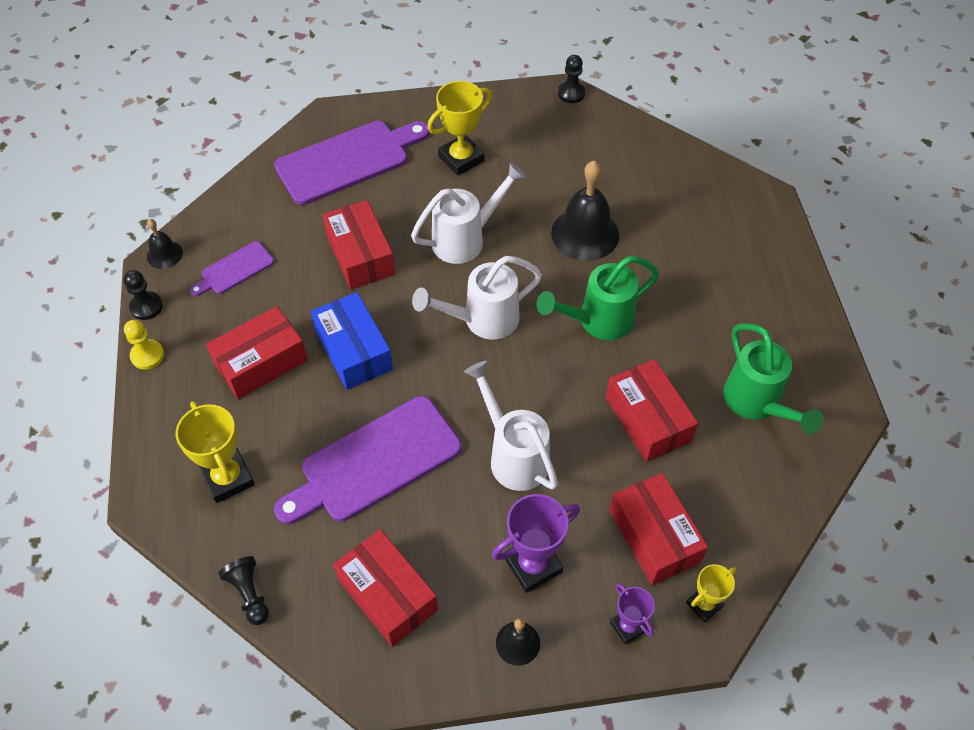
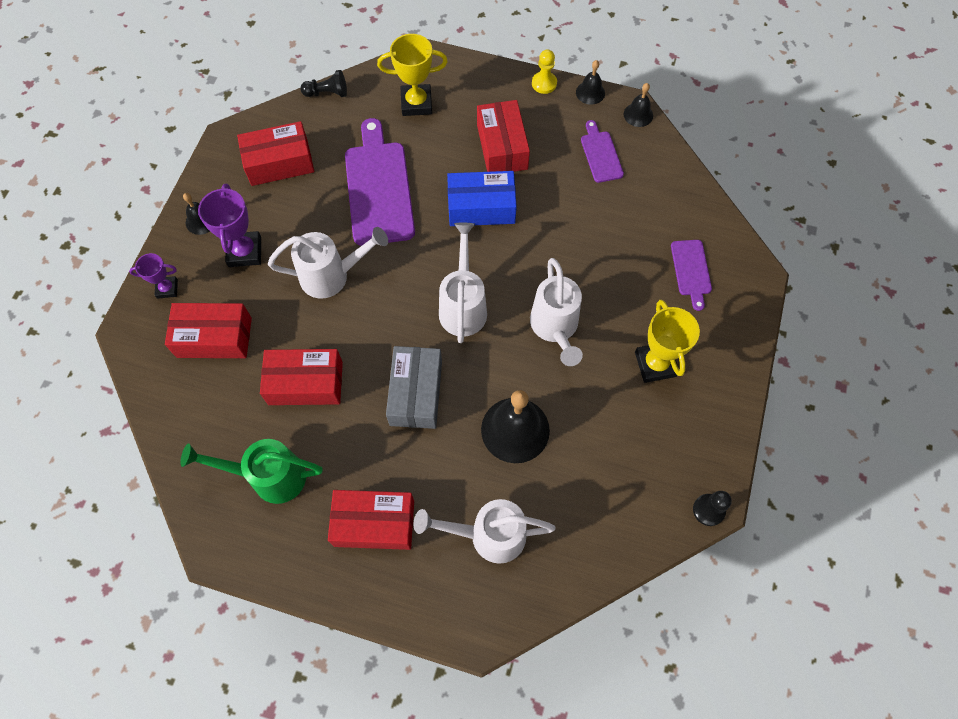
camera: 115 degrees right, 10 degrees up
black pawn [124,270,163,320] -> black bell [576,60,605,105]
purple cutting board [274,121,430,205] -> purple cutting board [671,240,712,311], size x0.51
red box [322,200,395,290] -> red box moved to [328,490,414,550]
green watering can [537,256,659,340] -> grey box [386,346,442,429]
yellow trophy [686,564,736,623] -> none
none -> white watering can [414,499,556,564]

